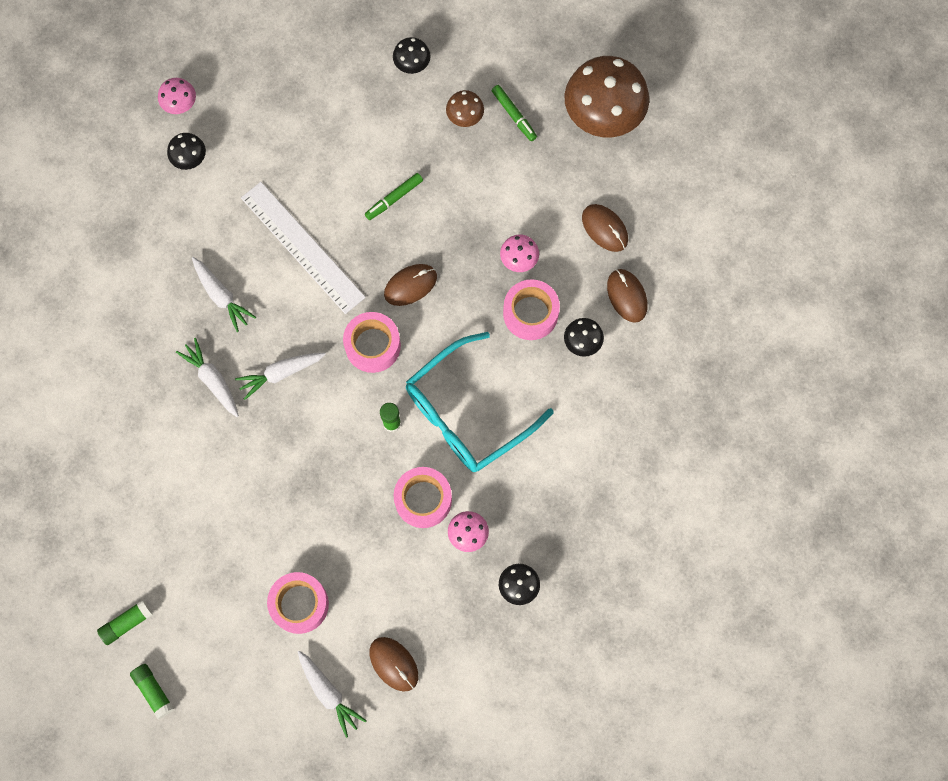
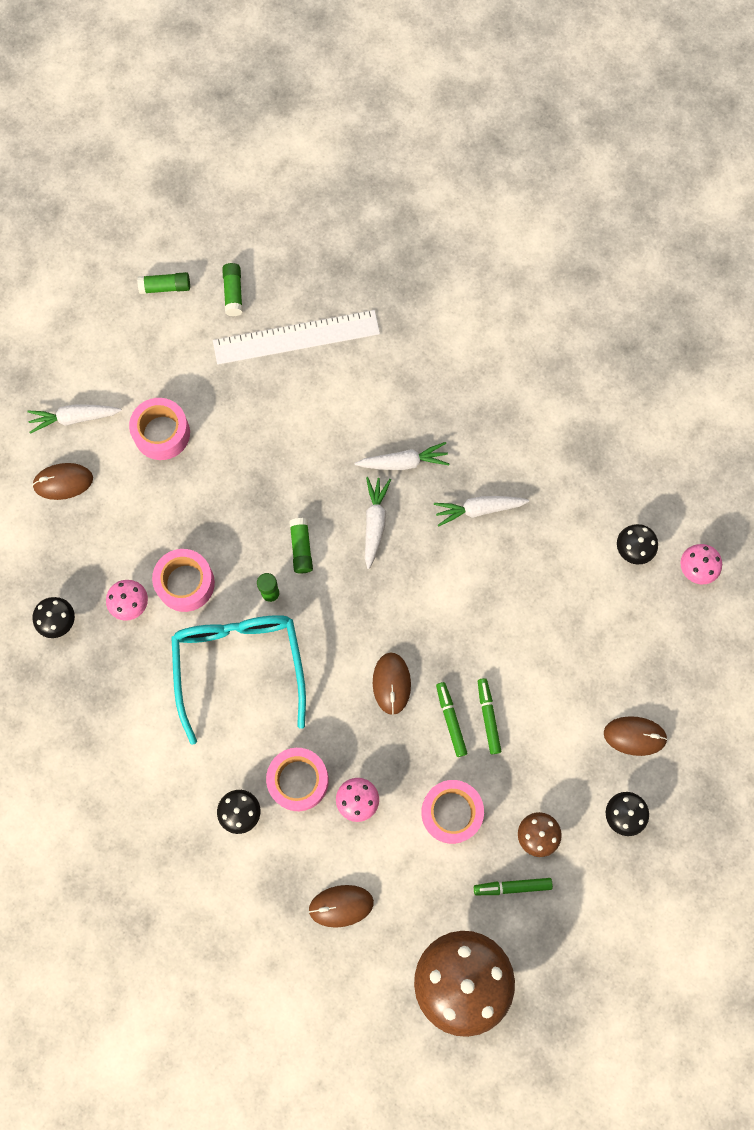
camera: 120 degrees right, 0 degrees up
white ruler [241,182,366,314] -> white ruler moved to [213,310,380,365]
pink tape [343,312,401,373] -> pink tape moved to [421,780,484,844]
brown mouse [607,269,647,323] -> brown mouse moved to [604,716,668,756]
none -> green glue stick [289,518,313,573]
none -> green marker [436,682,467,757]

